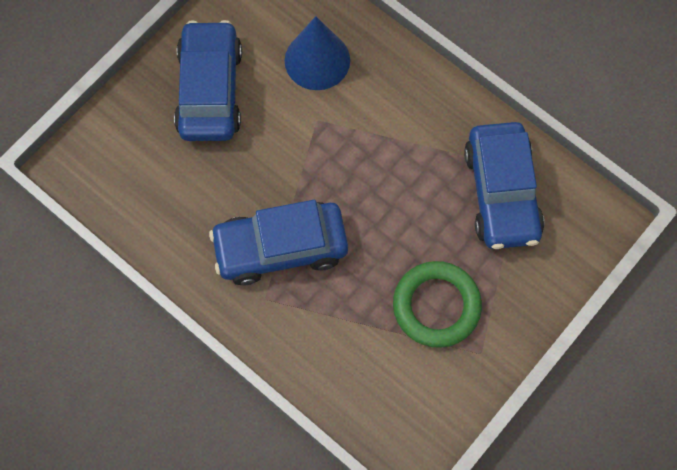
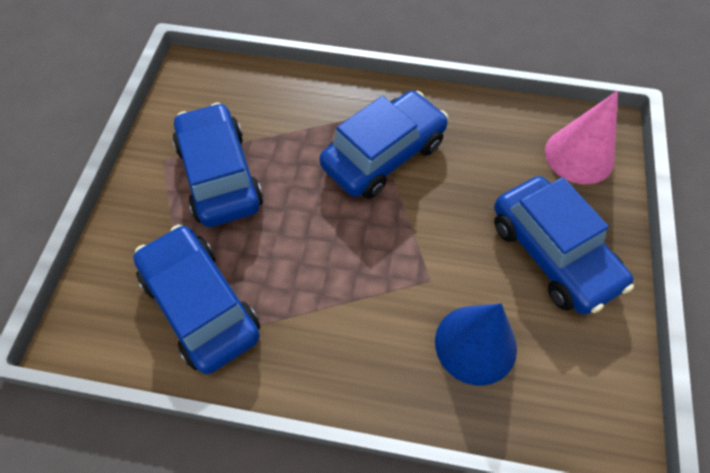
camera: 150 degrees right, 10 degrees down
green ring [393,261,482,348] -> blue car [173,102,263,227]
none -> pink cone [545,90,618,184]

